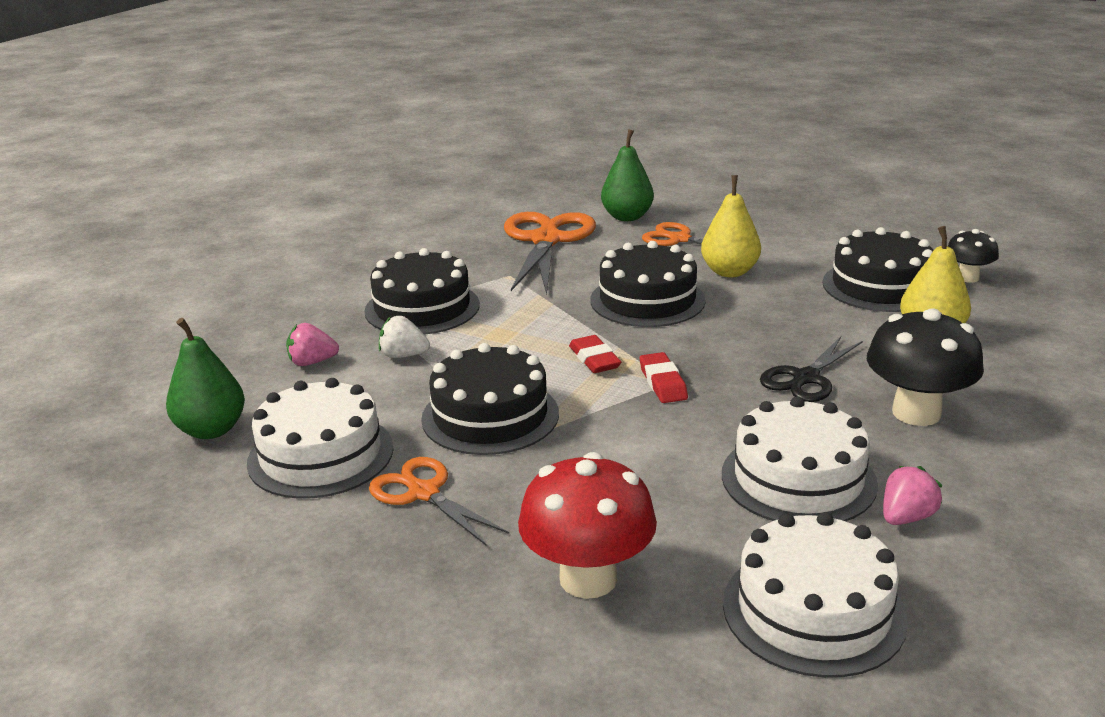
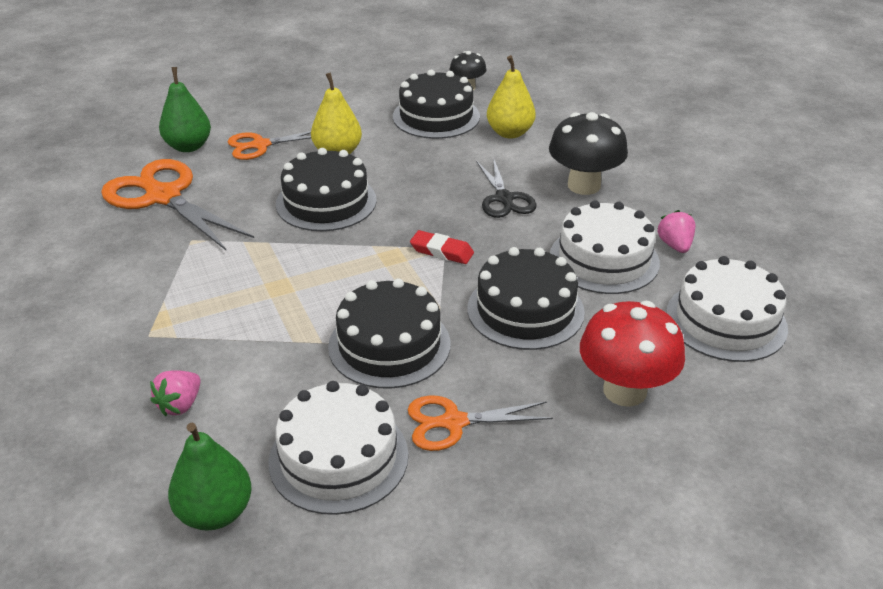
camera: 55 degrees left, 10 degrees up
black cake [364,248,480,335] -> black cake moved to [467,247,585,350]
white strawberry [379,316,430,358] -> none
red eraser [569,335,621,373] -> none

